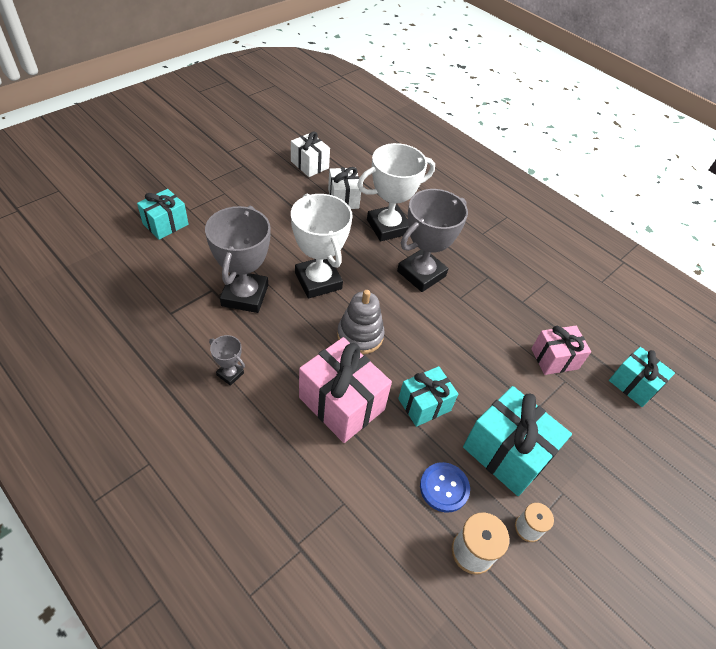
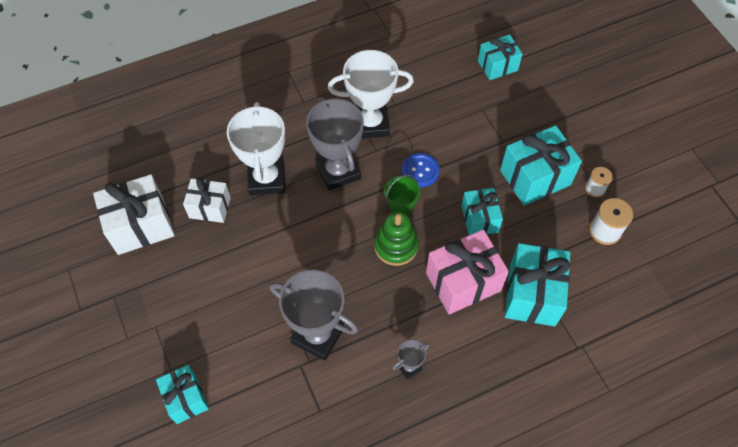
camera: 65 degrees left, 10 degrees up
white gift [291,131,330,177] -> white gift [93,174,175,255], size x1.59
white trophy [291,194,353,298] -> white trophy moved to [328,50,414,139]
grey stacking toy [337,290,385,354] -> green stacking toy [374,212,419,266]
blue button [420,462,470,513] -> blue button moved to [402,153,439,187]
pink gift [531,326,591,375] -> none
none -> green bucket [384,175,421,215]
none -> turquoise gift [505,243,570,326]

